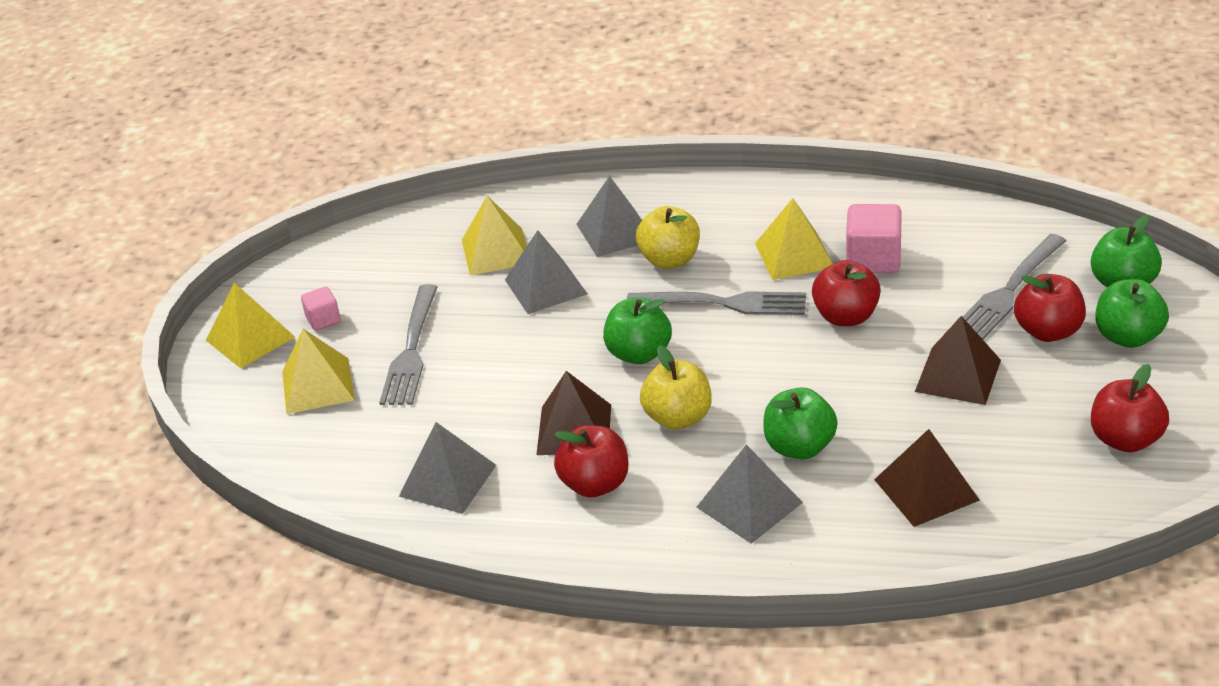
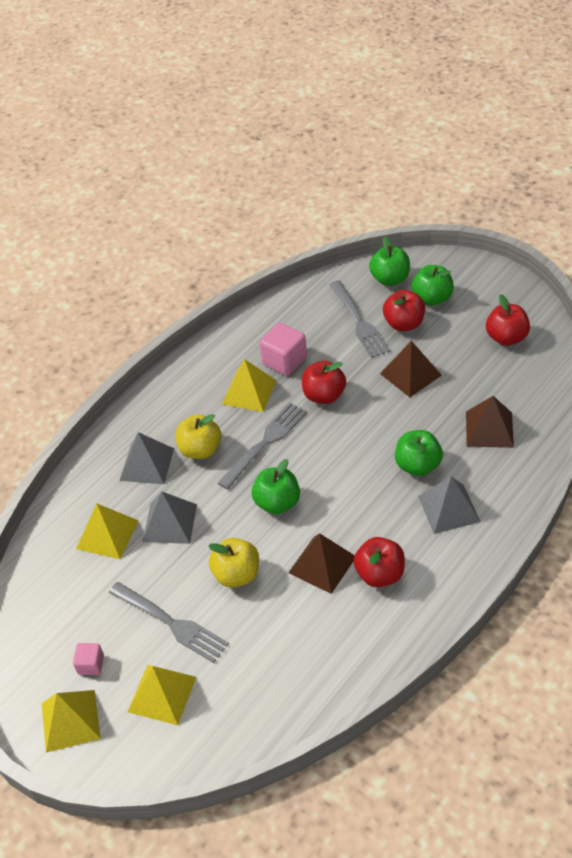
camera: 60 degrees left, 10 degrees up
grey pyramid [399,422,496,514] -> none
yellow apple [640,345,712,430] -> yellow apple moved to [209,538,259,588]

